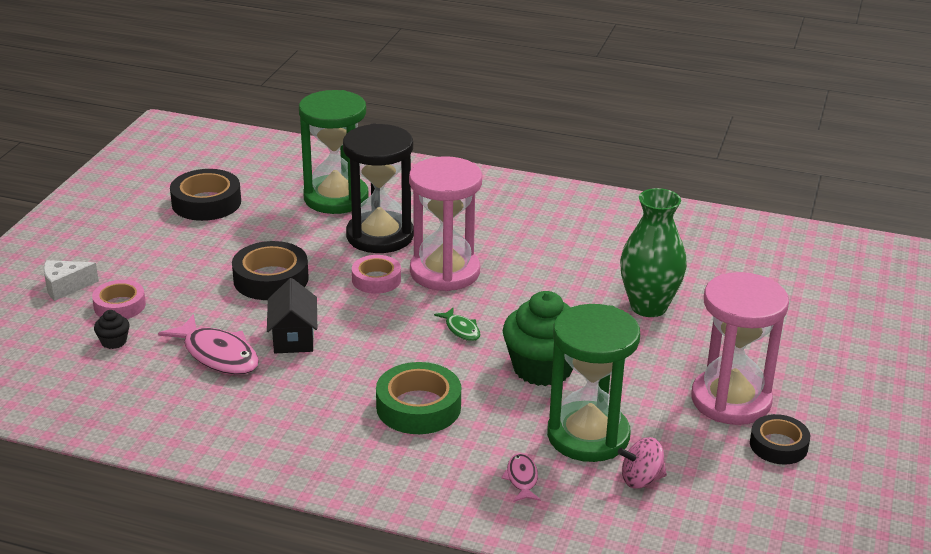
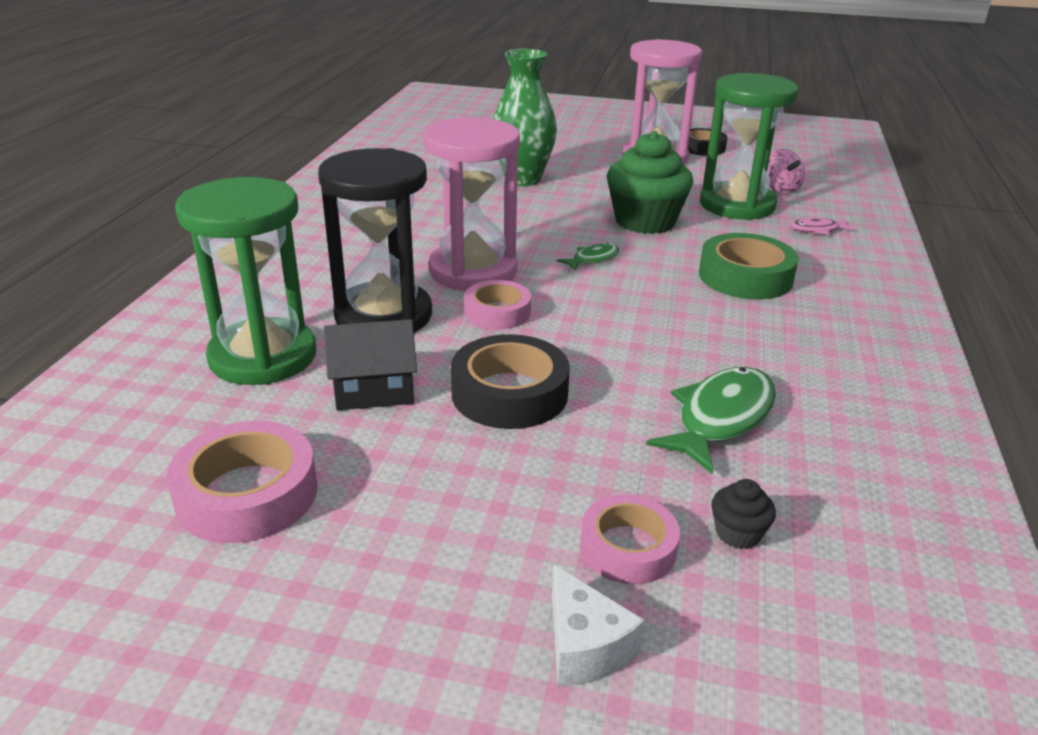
camera: 95 degrees left, 0 degrees up
pink fish [158,314,259,375] -> green fish [646,367,776,474]
black tape [170,169,241,221] -> pink tape [167,421,317,543]
black house [267,278,317,353] -> black house moved to [324,319,417,410]

